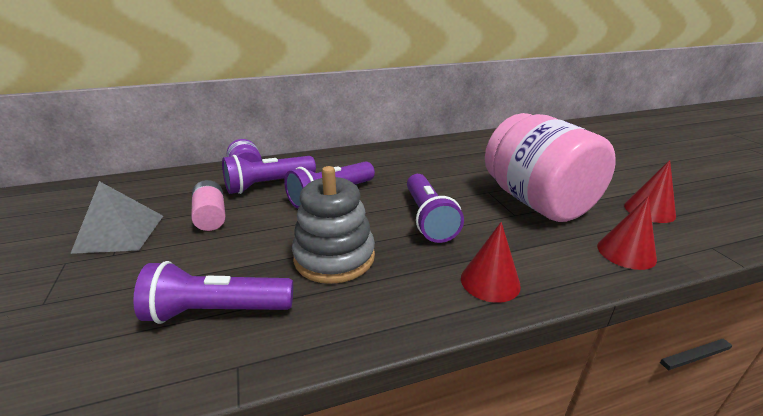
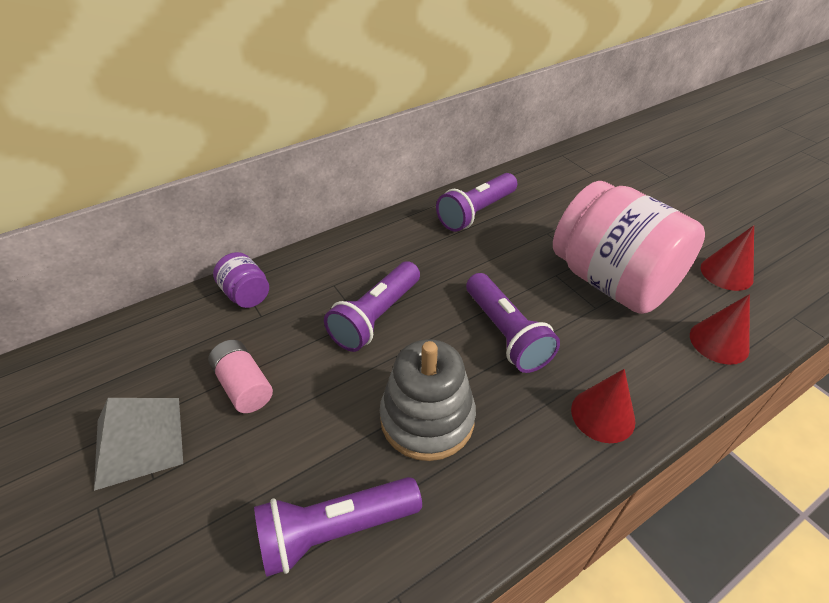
camera: 15 degrees left, 15 degrees up
purple flashlight [222,155,316,194] -> purple flashlight moved to [436,173,517,232]

